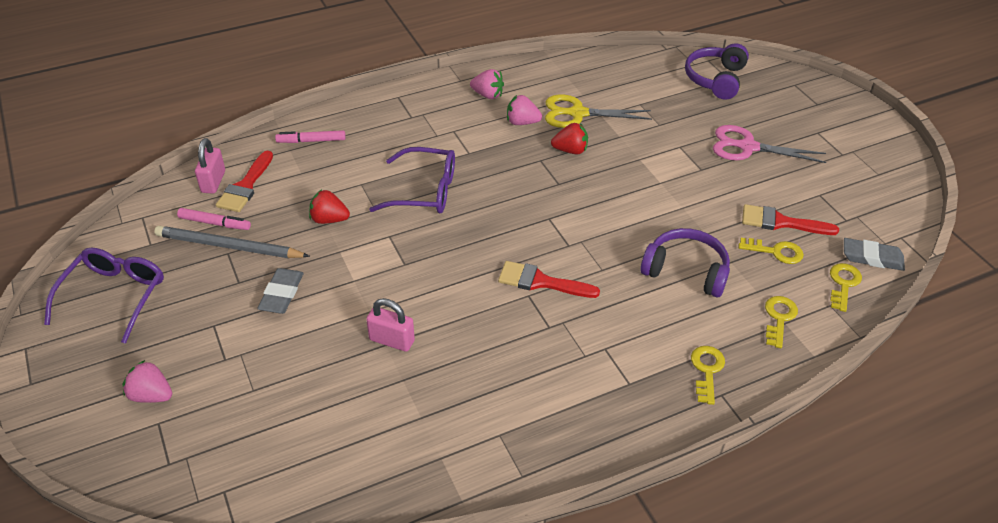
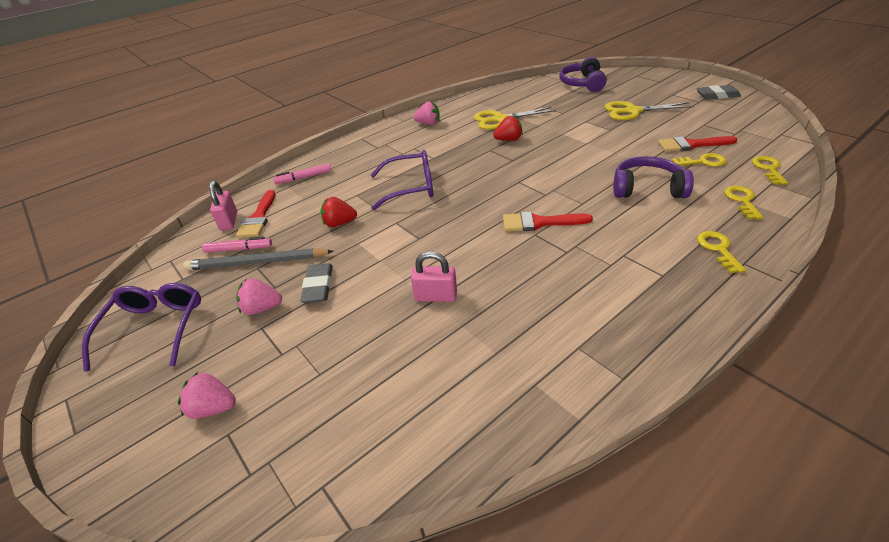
camera: 10 degrees left, 5 degrees down
pink strawberry [507,95,542,125] -> pink strawberry moved to [236,278,282,315]
pink scissors [713,125,826,163] -> yellow scissors [604,101,694,121]
grey eraser [844,238,905,271] -> grey eraser moved to [696,85,741,100]

